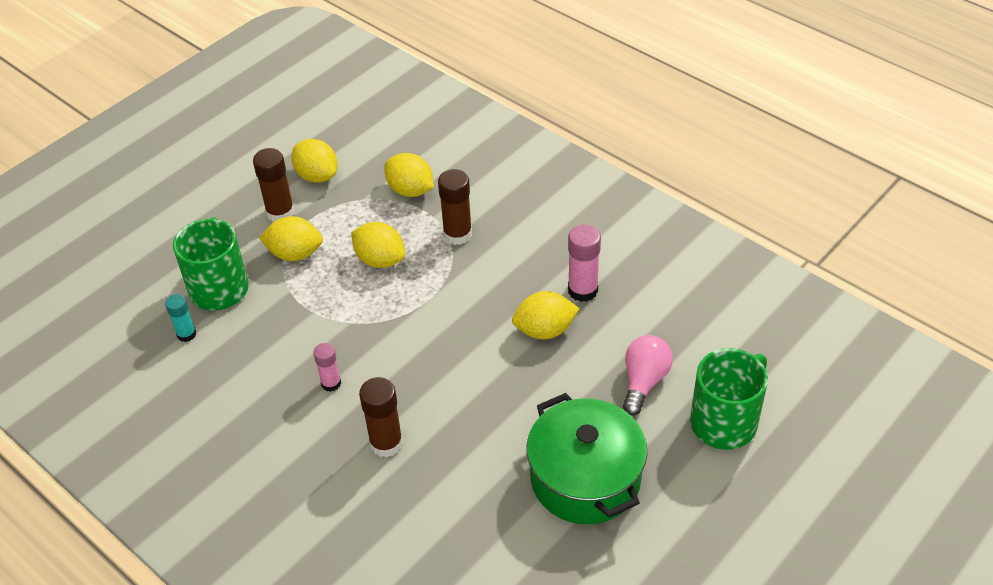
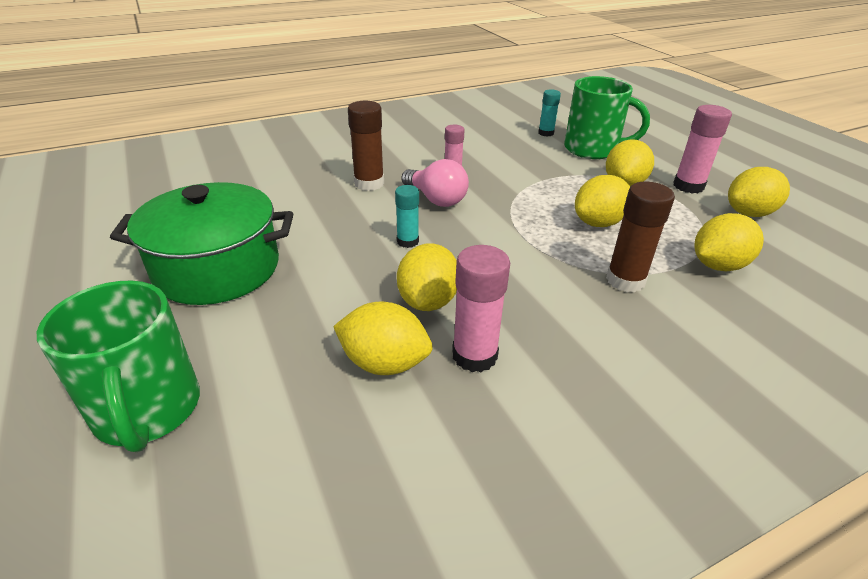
camera: 110 degrees right, 10 degrees down
brown glue stick [253,148,295,222] -> pink glue stick [673,105,732,194]
pink light bulb [623,335,673,415] -> pink light bulb moved to [401,159,469,207]
none -> yellow lemon [333,302,433,375]
none -> turquoise glue stick [395,185,419,248]

